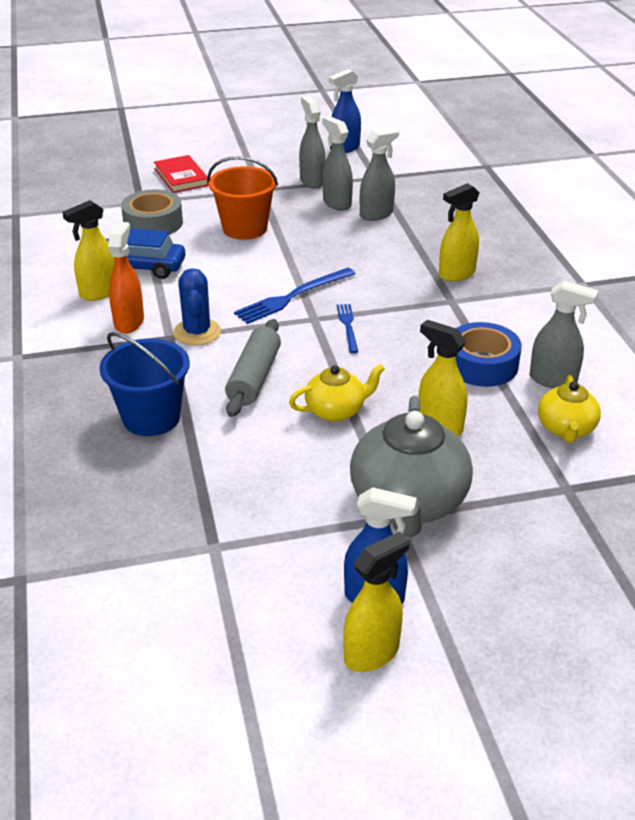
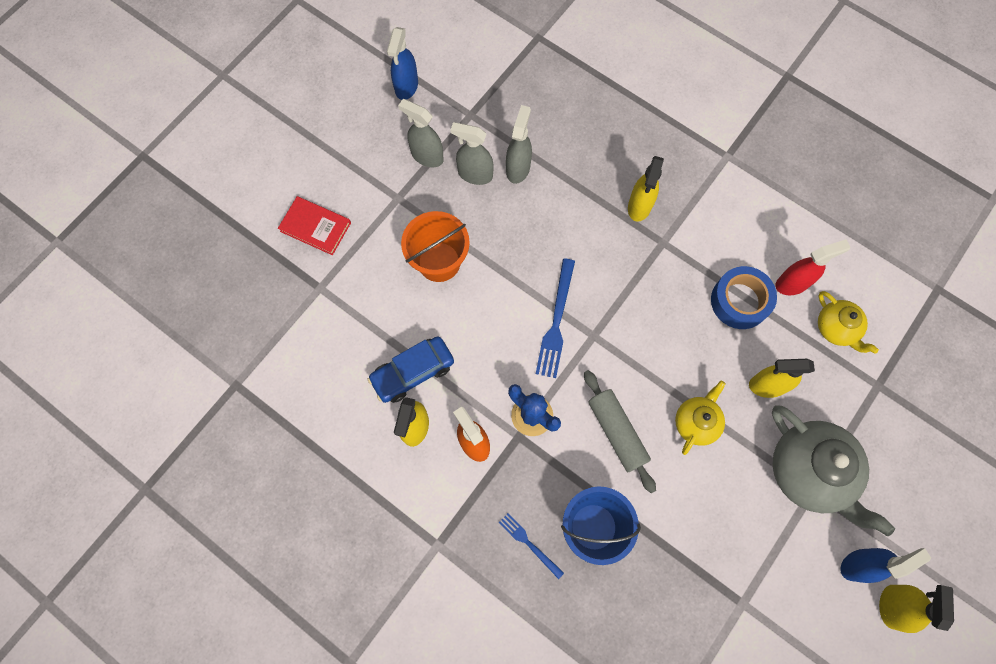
camera: 40 degrees left, 35 degrees up
grey tape [121,189,183,235] -> none
blue fork [337,304,358,353] -> blue fork moved to [499,513,564,579]
grey spray bottle [530,281,598,388] -> red spray bottle [775,239,851,295]

